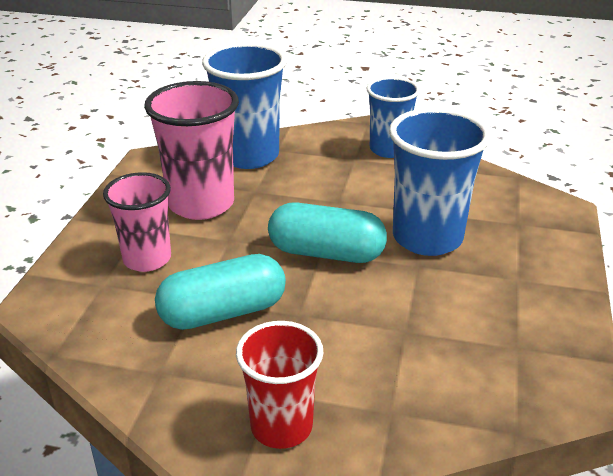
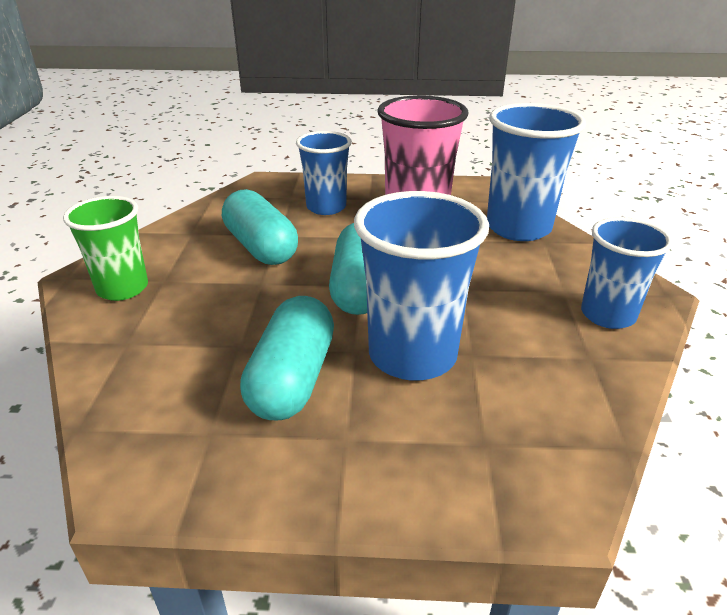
camera: 80 degrees right, 0 degrees up
pink cup [103,172,171,272] -> blue cup [296,131,352,215]
red cup [236,321,323,449] -> green cup [63,196,148,301]
none -> turquoise capsule [240,296,334,420]

